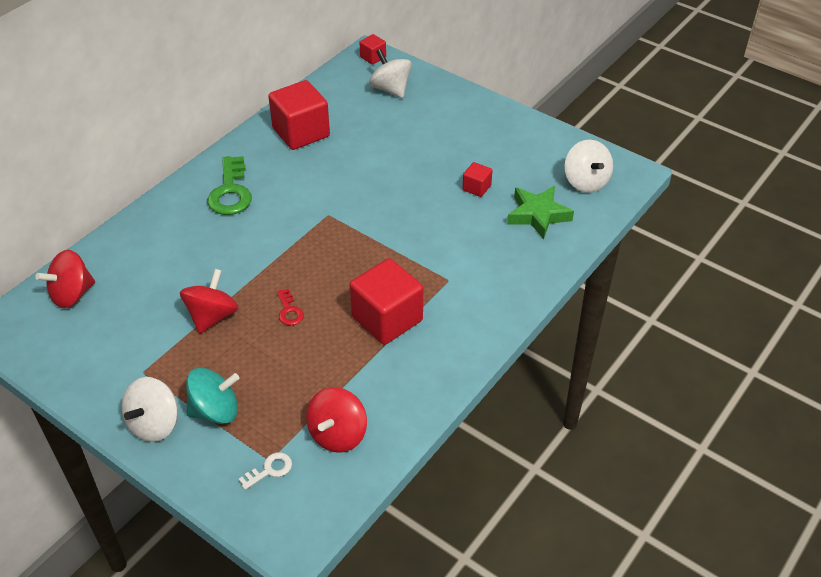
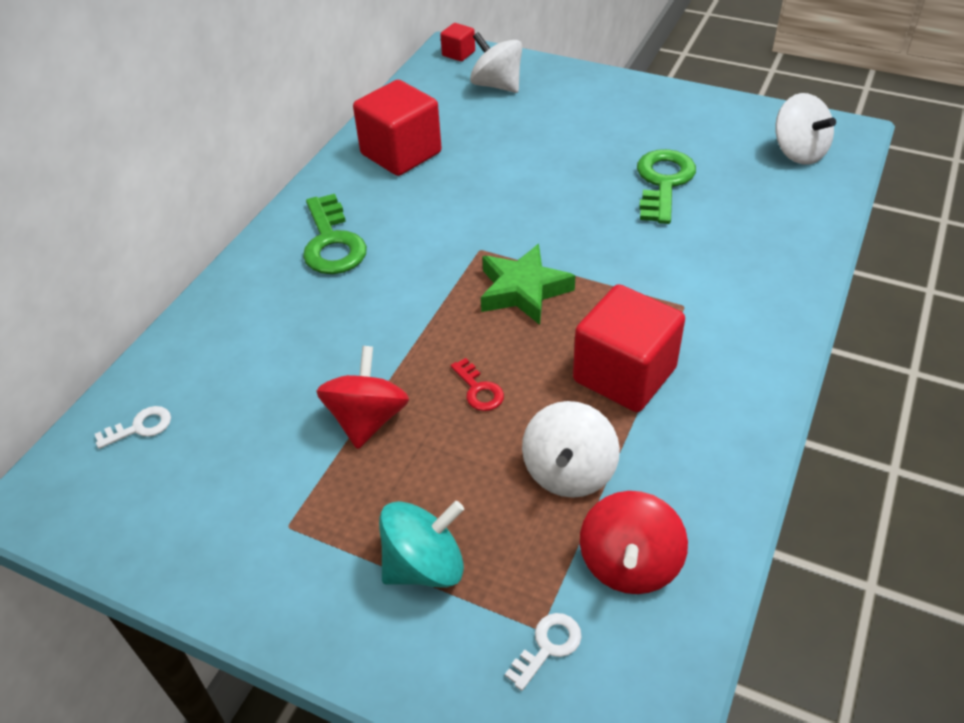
camera: 10 degrees left, 0 degrees up
red spinning top [35,250,95,308] -> white key [95,406,171,449]
white spinning top [122,377,178,442] -> white spinning top moved to [522,401,620,498]
red cube [462,162,493,197] -> green key [637,149,696,224]
green star [507,186,574,239] -> green star moved to [481,244,575,325]

